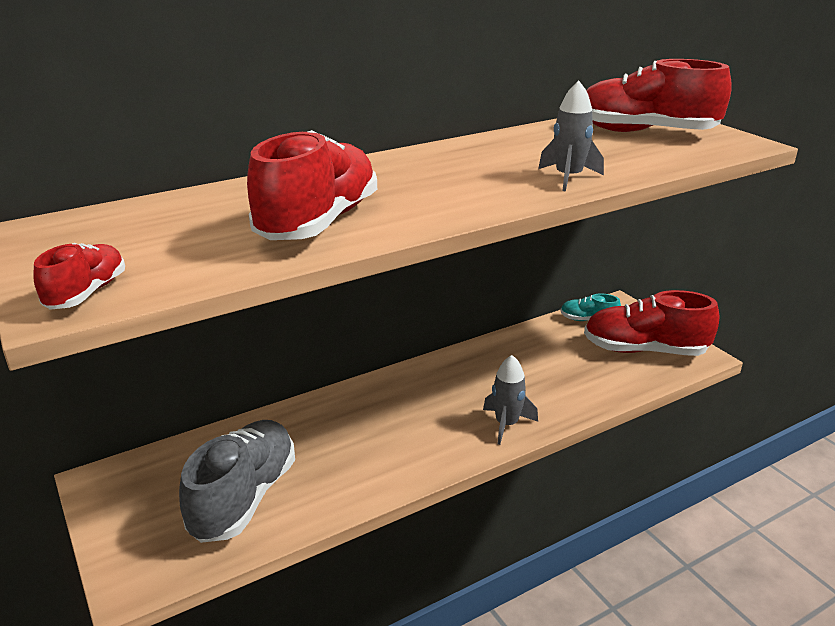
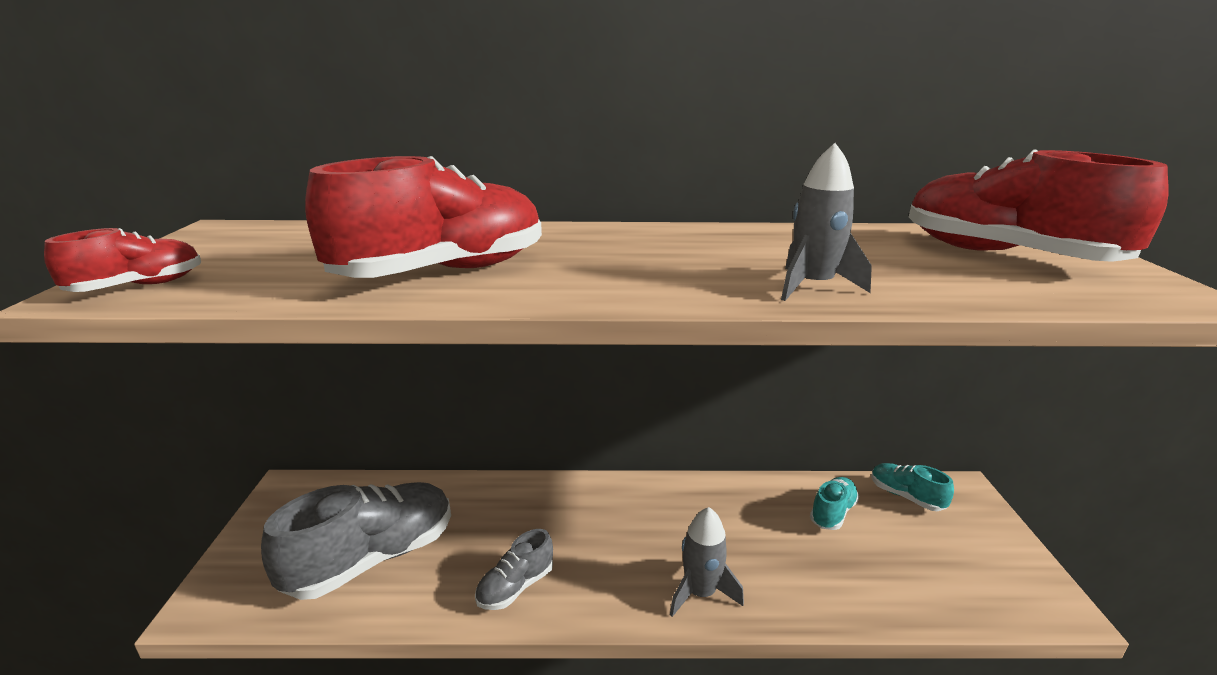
camera: 30 degrees right, 5 degrees down
red shoe [584,290,719,356] -> none
none -> grey shoe [475,529,553,610]
none -> turquoise shoe [810,477,859,530]

